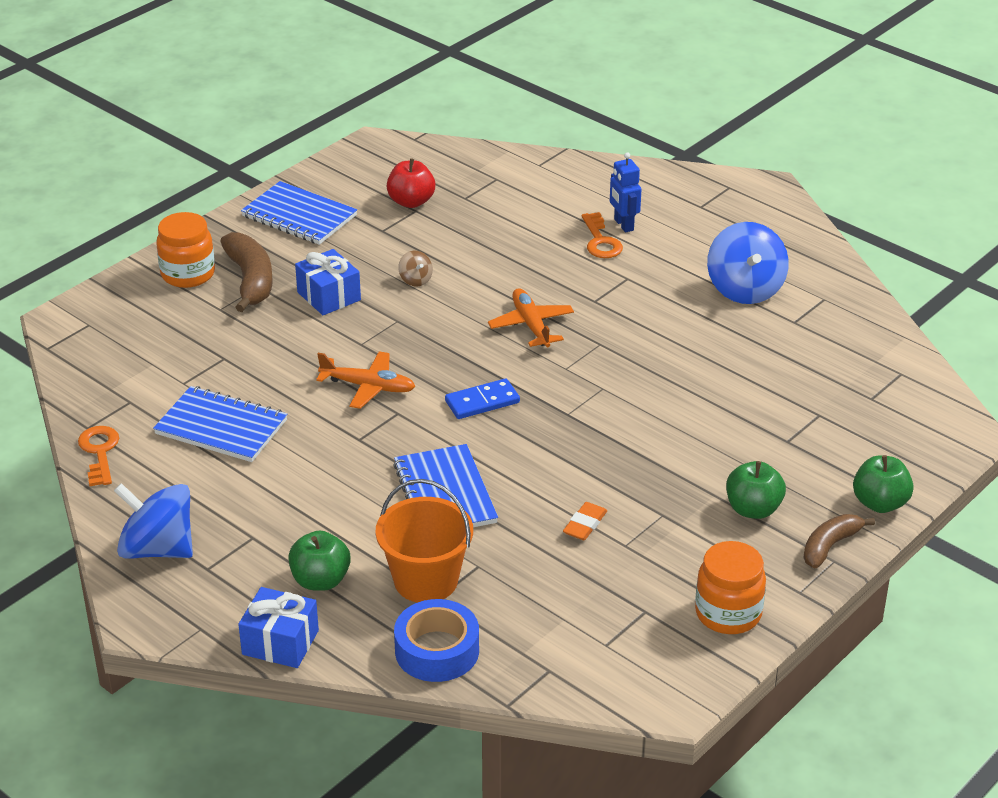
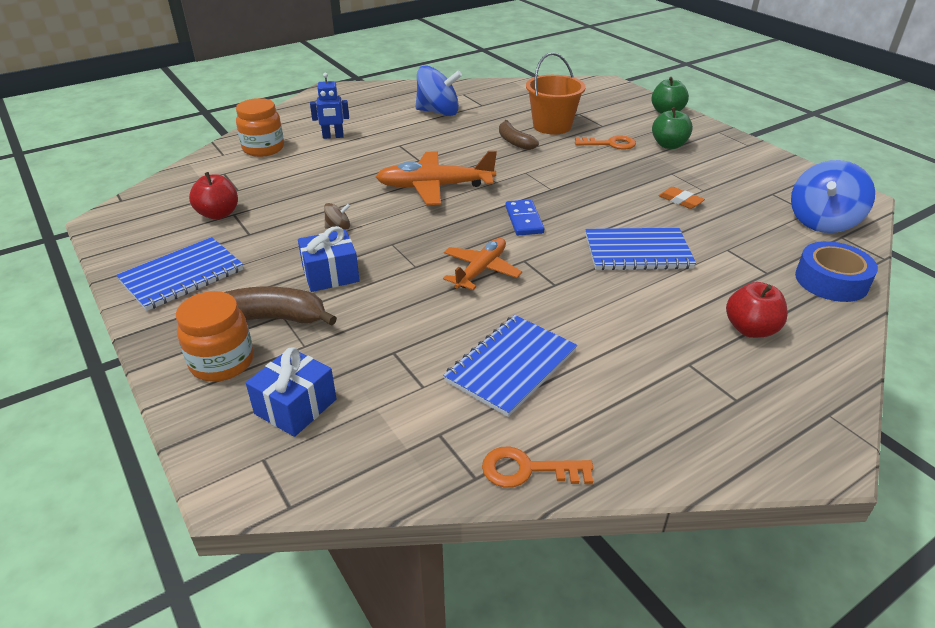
camera: 75 degrees left, 0 degrees up
blue spinning top [114,483,193,558] -> blue spinning top moved to [791,160,875,233]
blue gift [238,587,319,668] -> blue gift moved to [246,347,336,437]
green apple [288,531,351,591] -> red apple [726,282,788,338]
orange bucket [376,479,473,603] -> orange bucket moved to [526,52,586,135]
orange plane [488,288,574,347] -> orange plane [376,151,497,205], size x1.51
orange key [582,212,623,258] -> orange key moved to [575,135,636,150]
orange jar [695,541,766,634] -> orange jar moved to [236,98,284,157]
brown banana [803,514,875,569] -> brown banana moved to [499,120,539,150]

